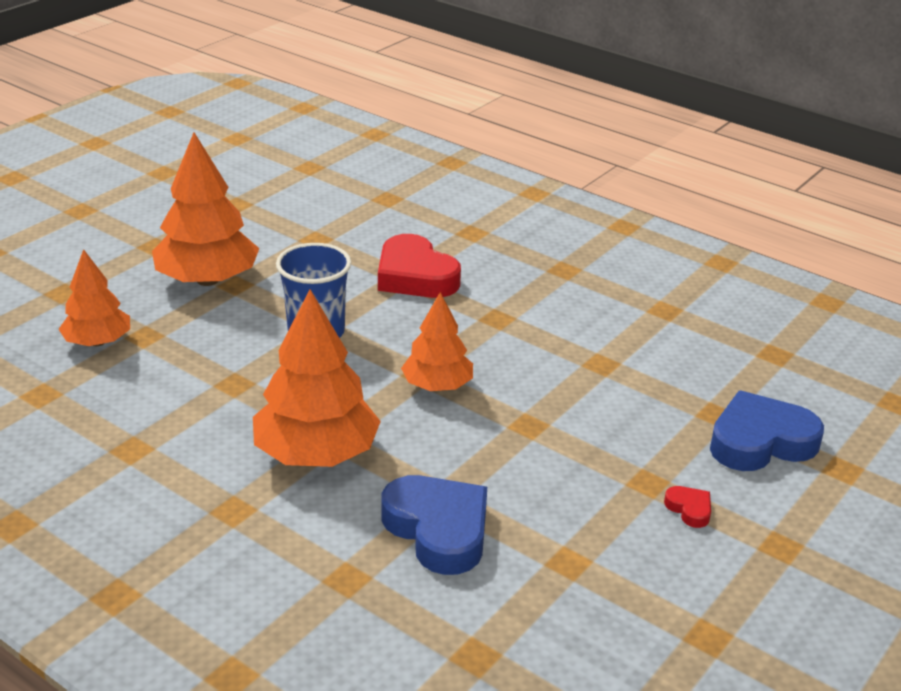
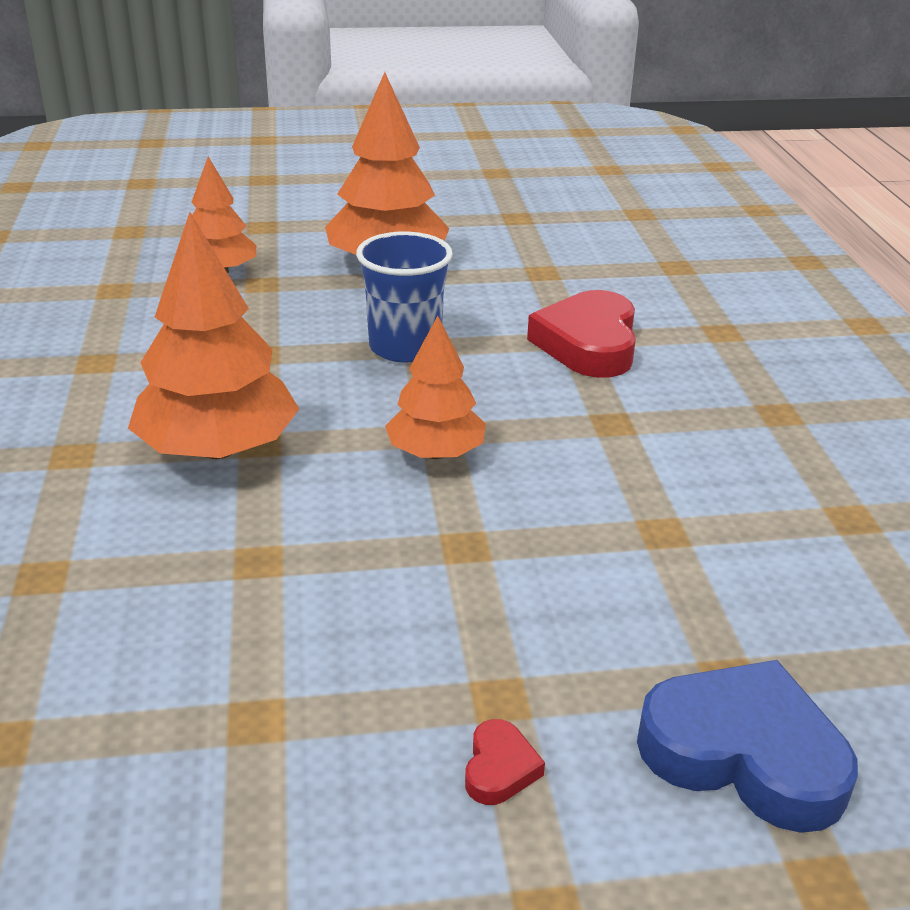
camera: 45 degrees right, 0 degrees up
blue heart [381,475,487,575] -> none

